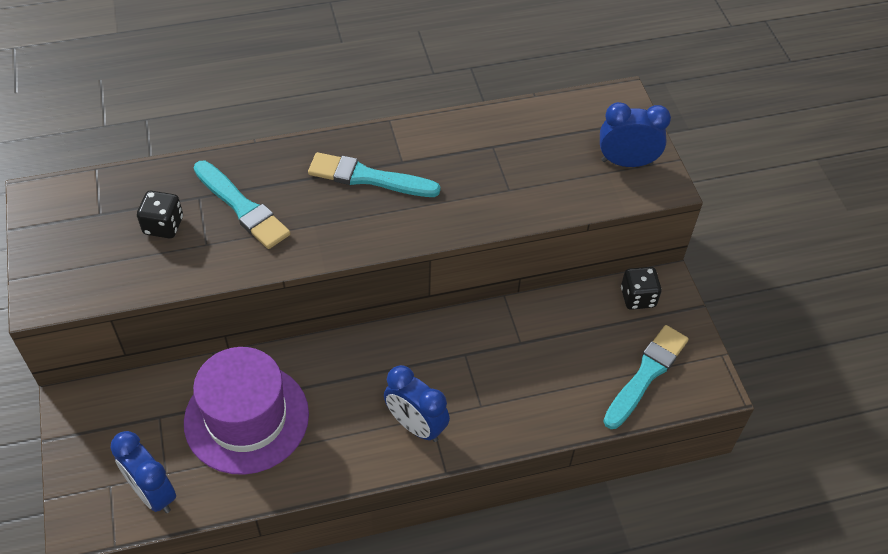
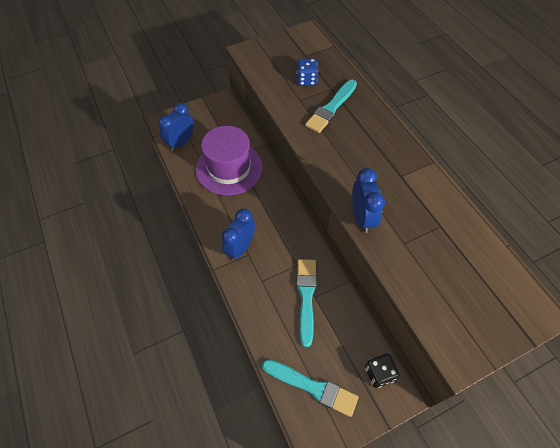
camera: 80 degrees right, 5 degrees up
black dice [137,191,183,238] -> blue dice [296,59,318,86]
turquoise brush [308,152,441,197] -> turquoise brush moved to [297,259,317,347]
blue clock [600,102,671,167] -> blue clock moved to [352,168,385,233]

